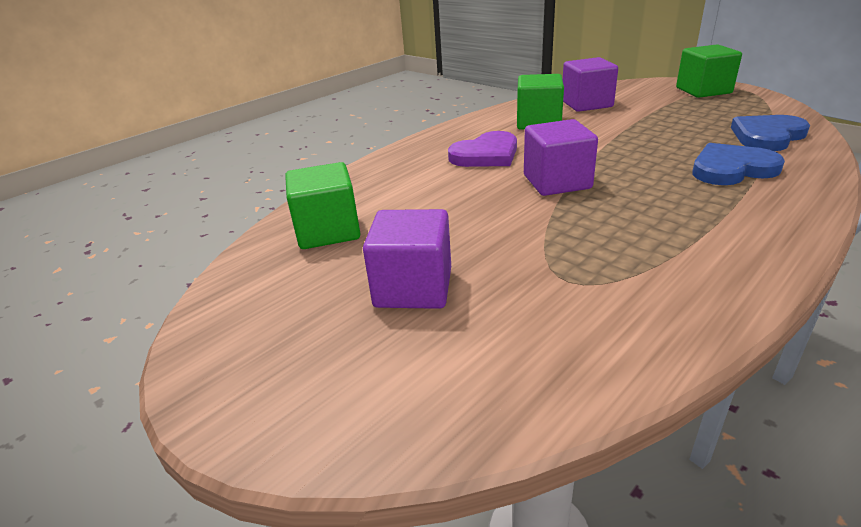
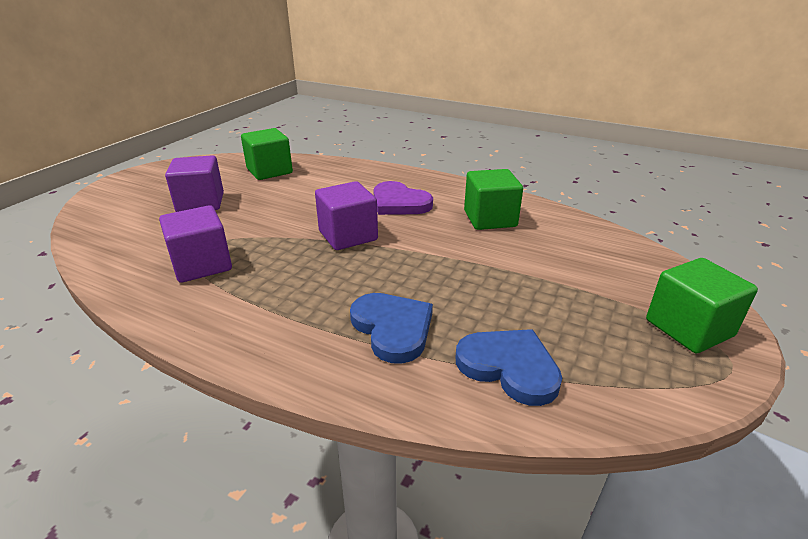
camera: 70 degrees right, 0 degrees up
purple cube [563,57,618,112] -> purple cube moved to [159,205,232,283]

